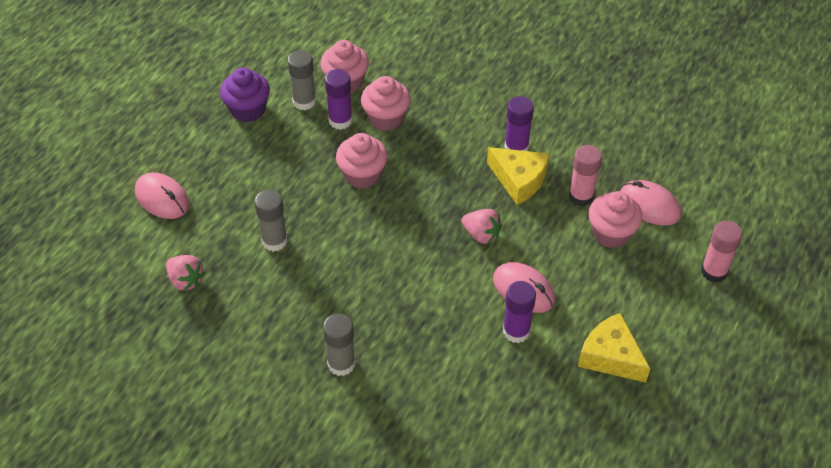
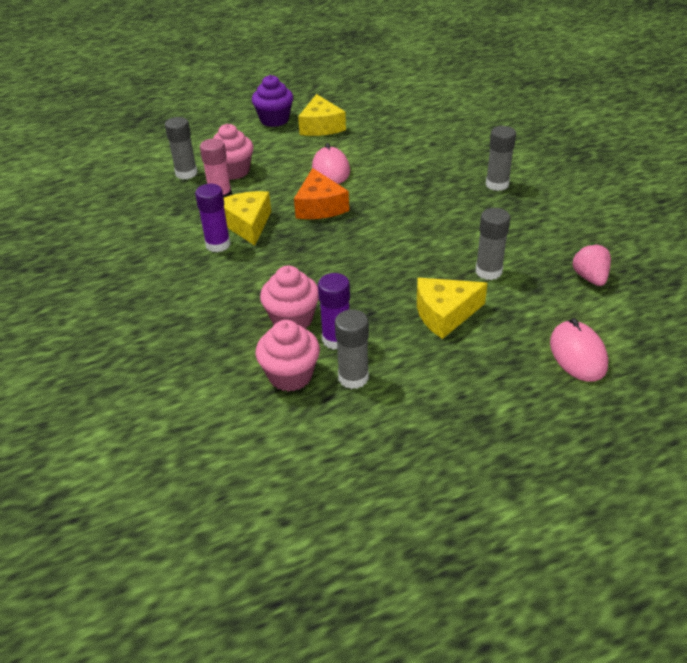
camera: 140 degrees left, 10 degrees down
purple cupcake [220,68,270,122] -> purple cupcake moved to [252,75,293,127]
pink cupcake [336,133,388,189] -> none
pink strawberry [461,209,502,244] -> orange cheese [294,168,349,219]
purple glue stick [503,281,536,343] -> none
pink mouse [620,180,681,226] -> grey glue stick [165,117,198,179]
pink glue stick [701,221,742,283] -> none
none -> yellow cheese [417,278,488,339]

